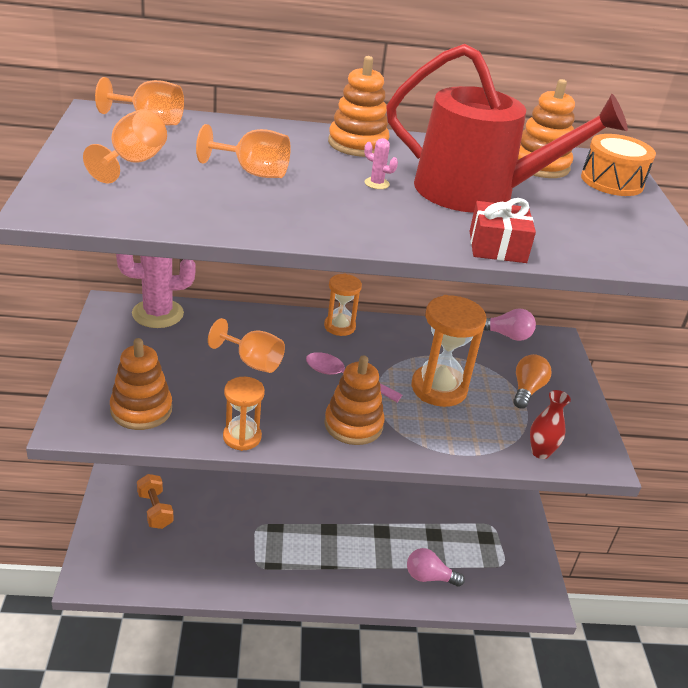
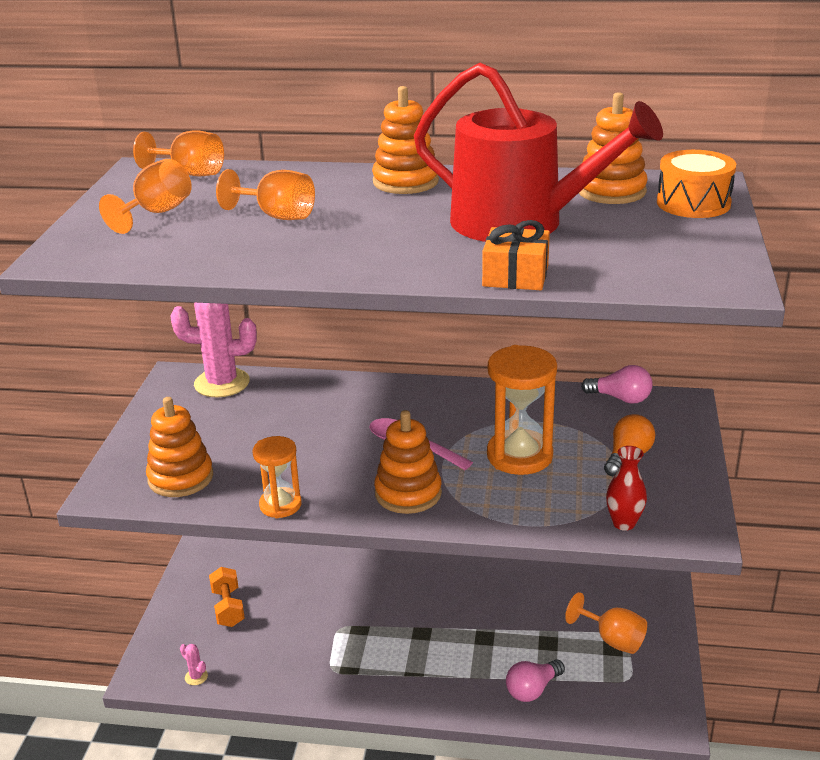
camera: 15 degrees right, 5 degrees down
orange goblet [208,318,285,373] -> orange goblet moved to [565,592,647,654]
orange hourglass [324,274,362,336] -> none
pink cactus [364,138,398,189] -> pink cactus moved to [180,644,208,685]
pink light bulb [407,548,465,587] -> pink light bulb turned 60 degrees counterclockwise [506,660,565,702]
red gift [470,198,536,263] -> orange gift [482,220,550,290]

